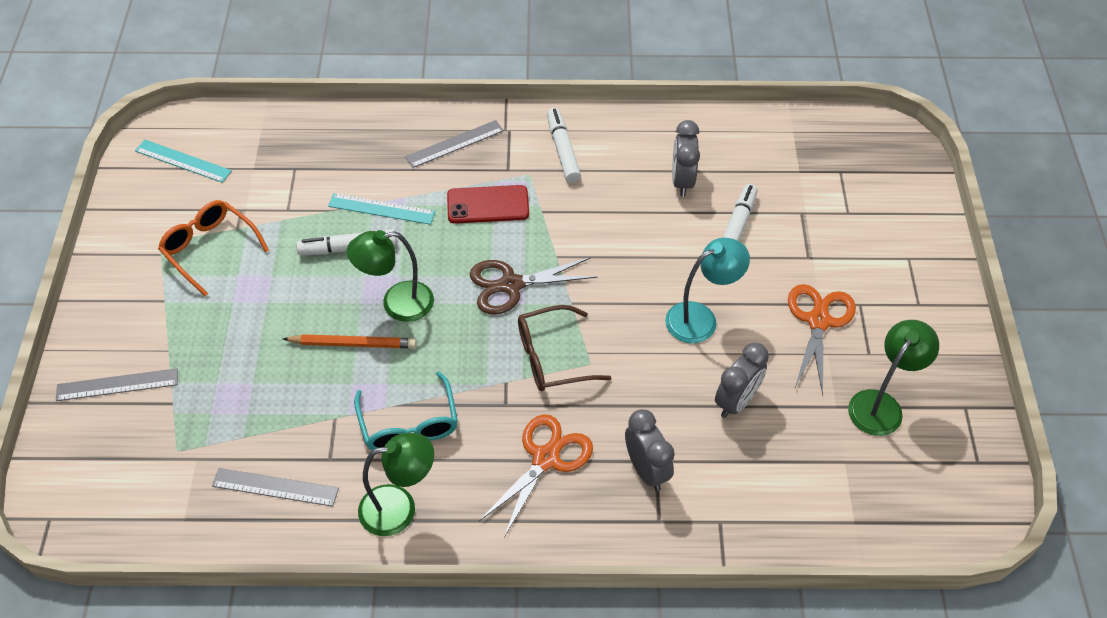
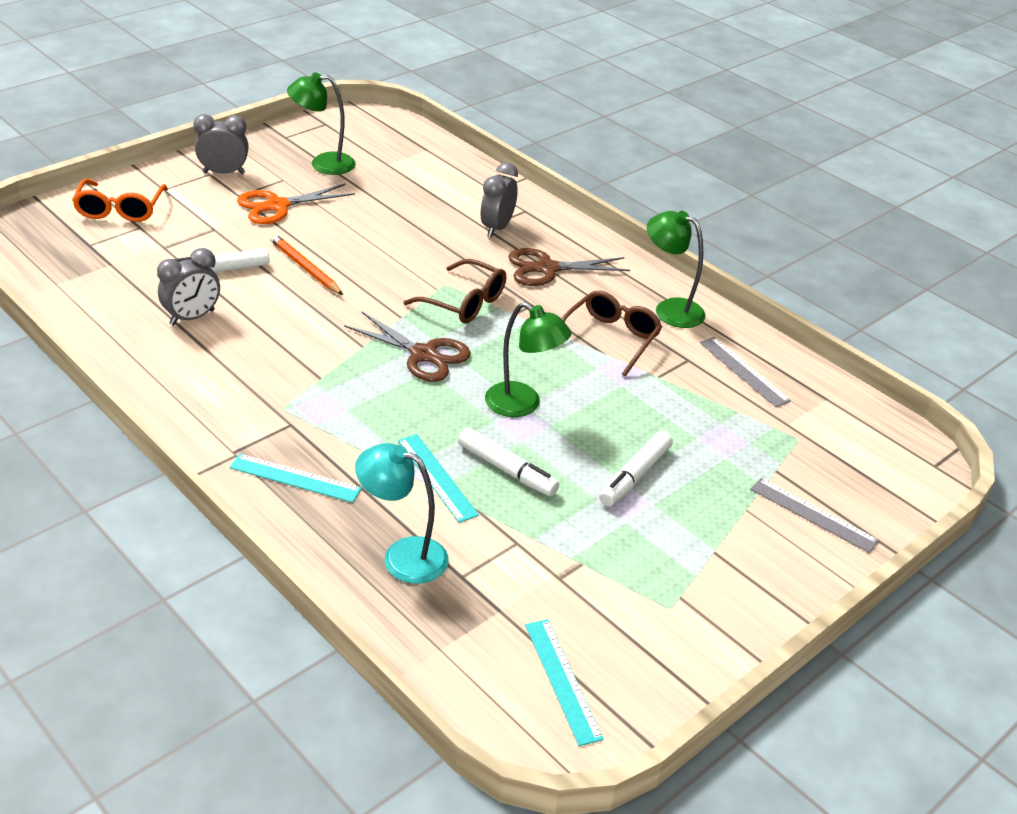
camera: 135 degrees left, 15 degrees down
orange glasses [158,200,269,296] -> orange glasses moved to [72,179,168,222]
orange pencil [283,334,417,348] -> orange pencil moved to [270,234,343,295]
turquoise glasses [354,372,458,451] -> brown glasses [561,291,662,376]
grey ruler [405,120,504,168] -> turquoise ruler [229,454,362,503]
red phone [447,185,529,224] -> none
orange scissors [479,414,593,537] -> brown scissors [508,248,630,286]
white marker [547,108,581,183] -> white marker moved to [599,431,673,507]
turquoise lamp [665,238,750,343] -> turquoise lamp moved to [355,443,449,584]
grey clock [715,343,769,418] -> grey clock moved to [193,114,249,174]

